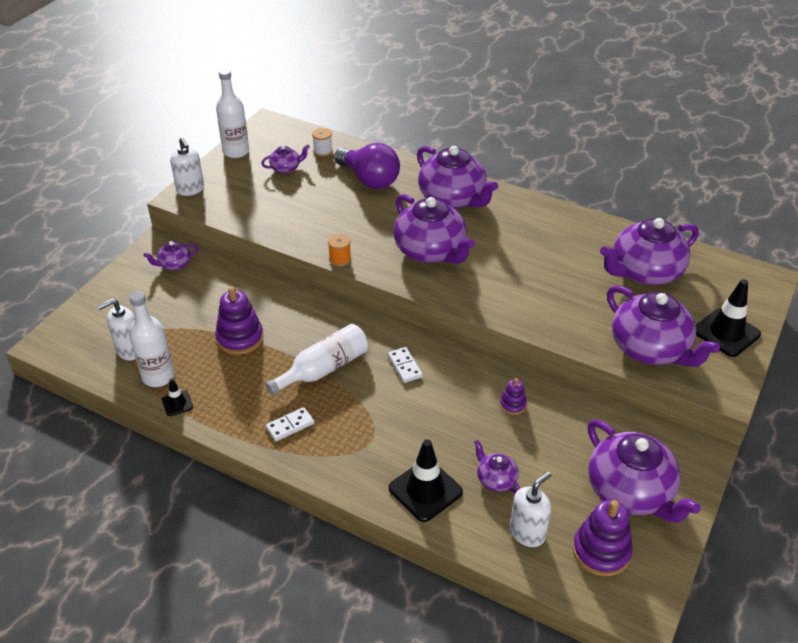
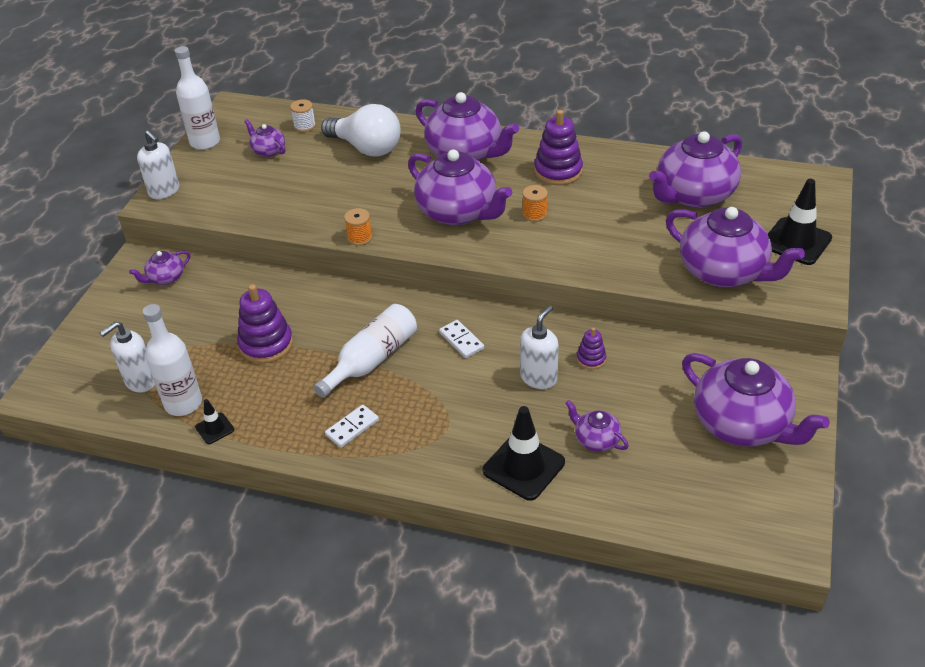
camera: 10 degrees left, 0 degrees up
purple teapot [261,144,310,174] -> purple teapot turned 105 degrees counterclockwise [244,119,286,157]
purple light bulb [334,143,400,189] -> white light bulb [321,104,401,157]
white soap dispenser [510,472,551,547] -> white soap dispenser moved to [520,306,559,389]
purple stacking toy [573,500,633,576] -> purple stacking toy moved to [534,110,583,185]
none -> orange spool [523,185,548,222]

